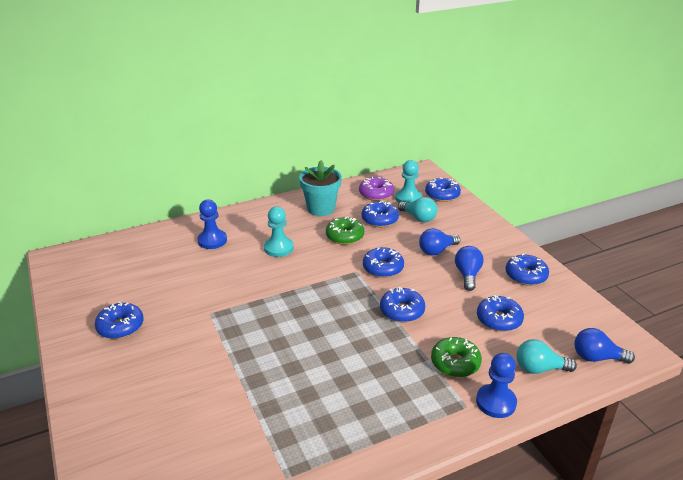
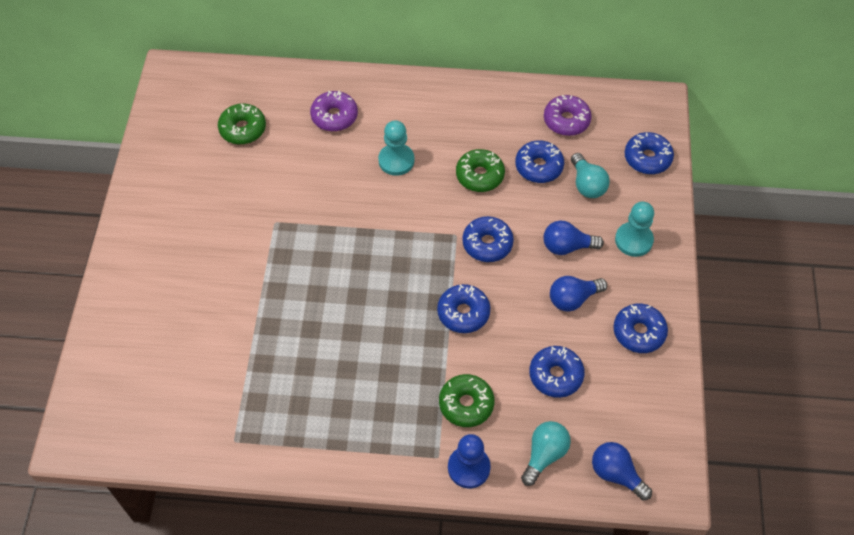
camera: 30 degrees right, 25 degrees up
blue donut [95,302,144,339] -> none
blue pawn [197,199,227,249] -> purple donut [310,91,358,132]
turquoise flower pot [299,160,342,216] -> none
turquoise pawn [396,160,422,203] -> turquoise pawn moved to [615,202,654,257]
blue light bulb [455,246,484,291] -> blue light bulb turned 150 degrees counterclockwise [550,276,607,312]
turquoise light bulb [517,339,577,374] -> turquoise light bulb turned 90 degrees clockwise [521,421,571,486]
none -> green donut [218,103,266,145]

